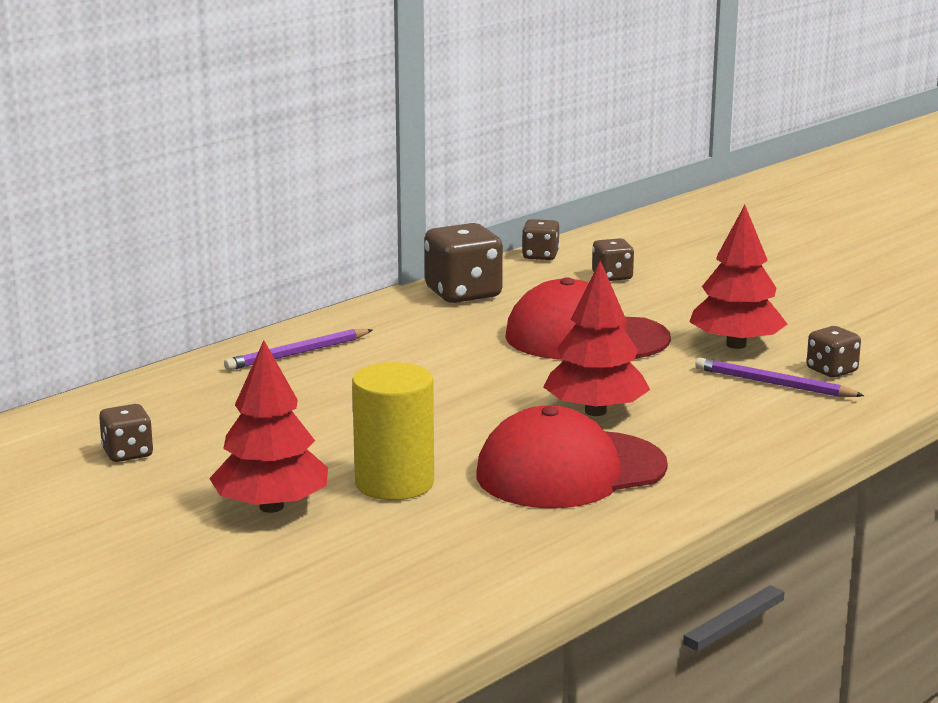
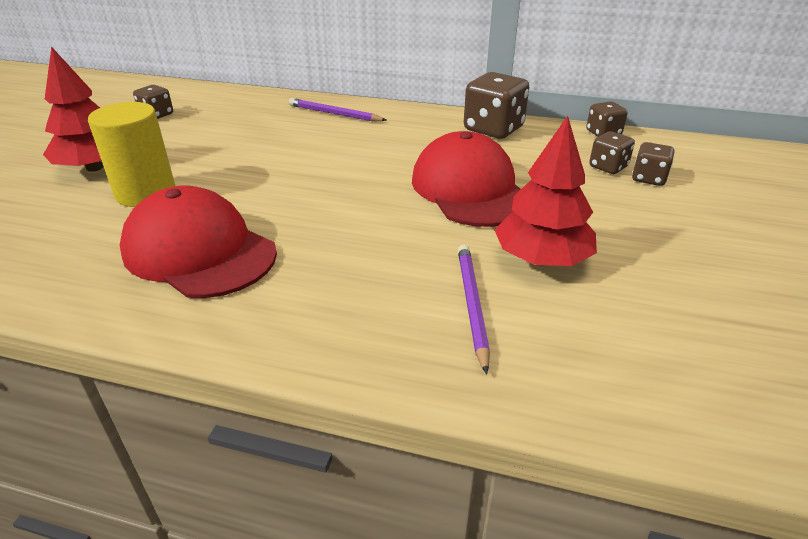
camera: 60 degrees right, 15 degrees up
red tree [543,260,650,416] -> none
brown dice [807,326,861,378] -> brown dice moved to [632,142,674,186]

